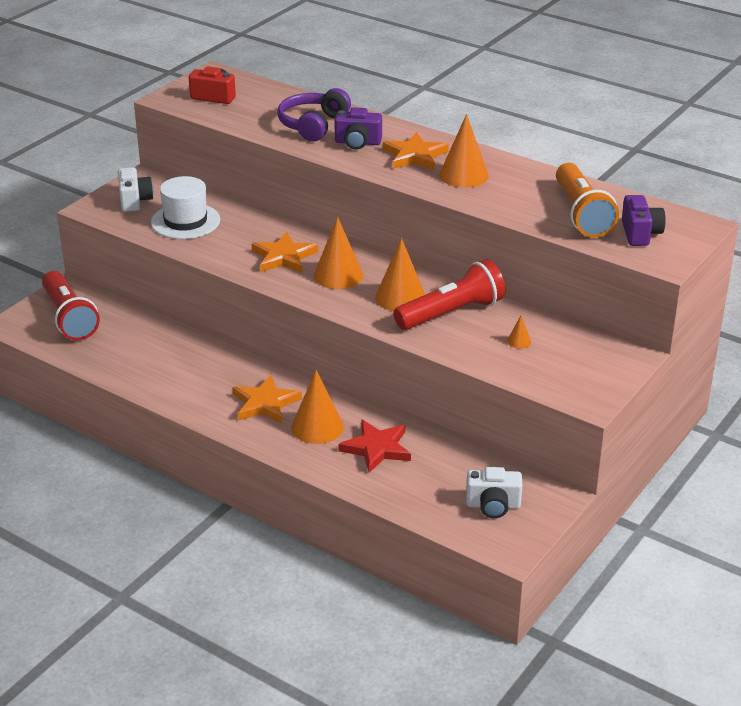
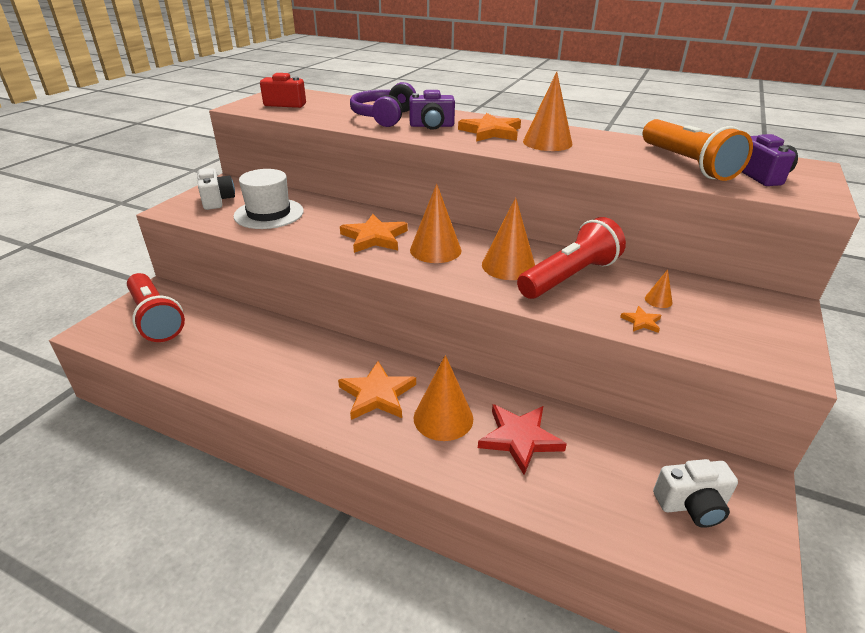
camera: 10 degrees left, 0 degrees up
none -> orange star [620,306,661,333]

